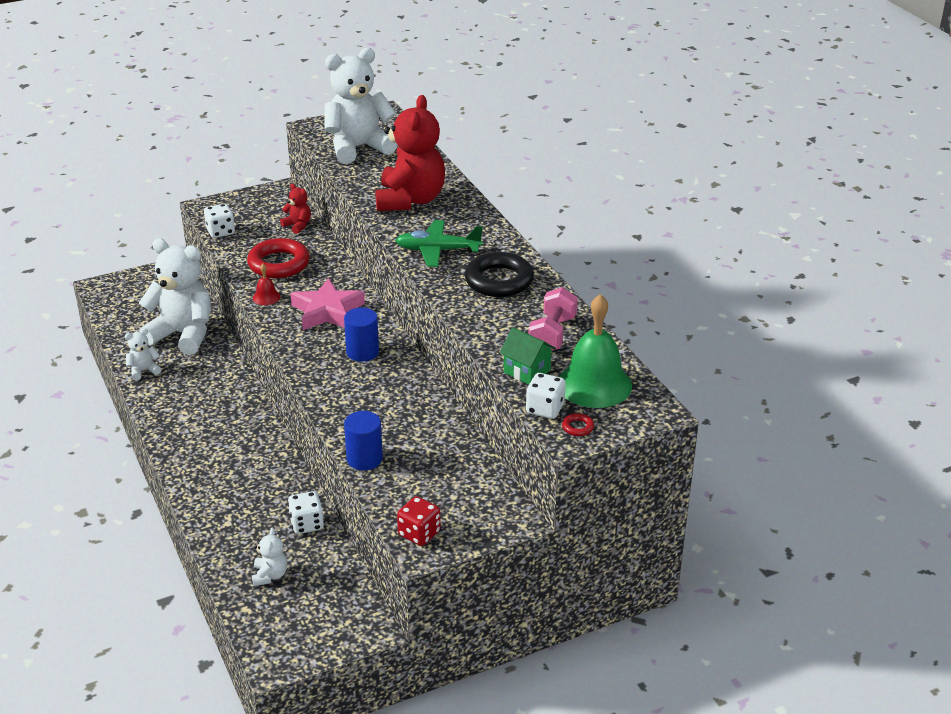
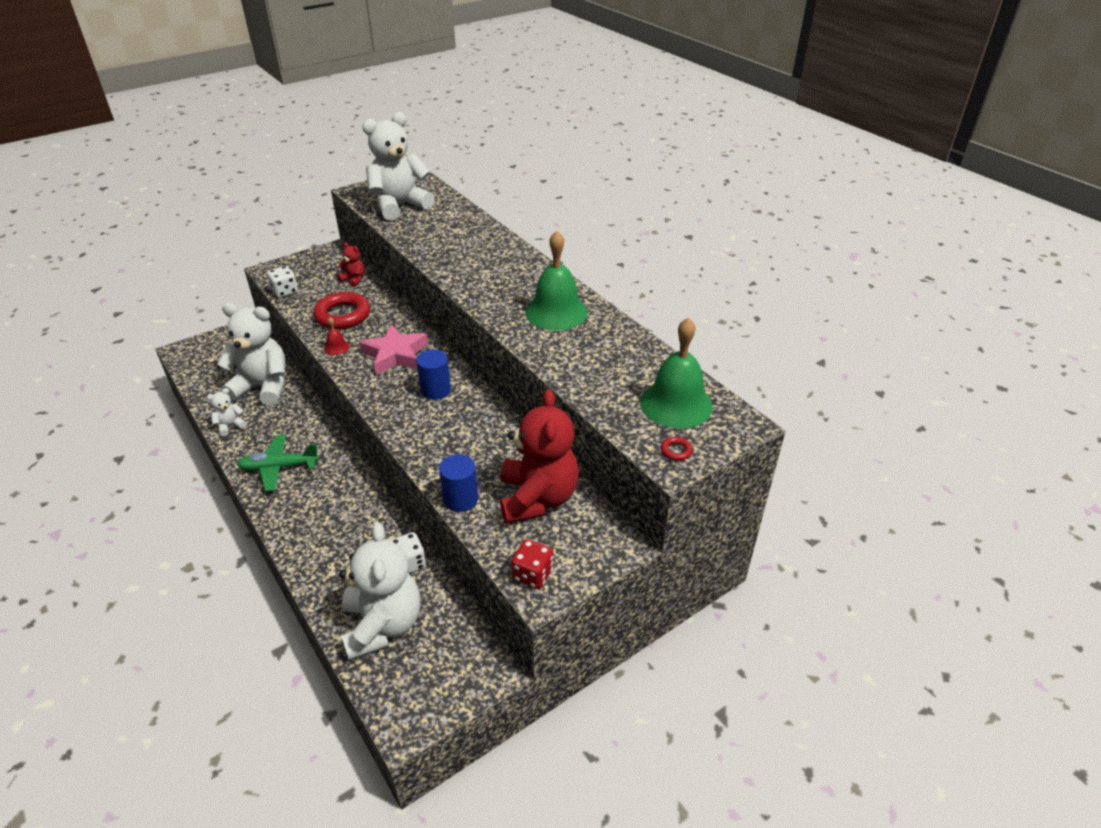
camera: 10 degrees left, 5 degrees up
white teddy bear [252,528,287,586] -> white teddy bear [339,522,421,661], size x2.30
red teddy bear [375,95,445,211] -> red teddy bear moved to [500,389,579,524]
green plane [395,220,483,267] -> green plane moved to [237,434,320,491]
black ring [465,252,534,297] -> green bell [525,231,588,331]
green house [499,327,556,385] -> none
white dice [526,373,566,419] -> none
pink dumbbell [529,287,578,351] -> none

